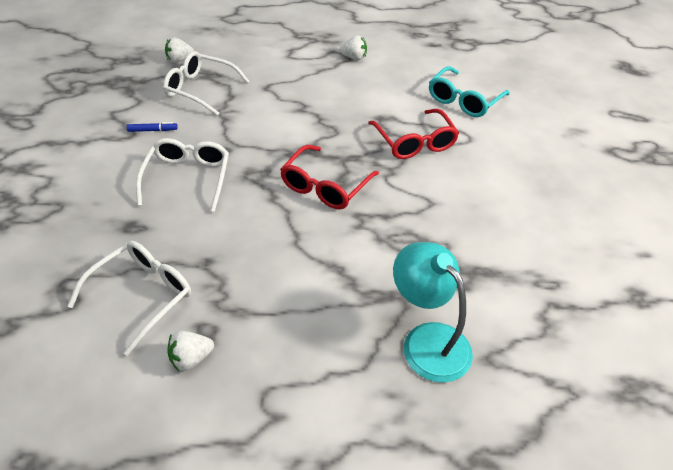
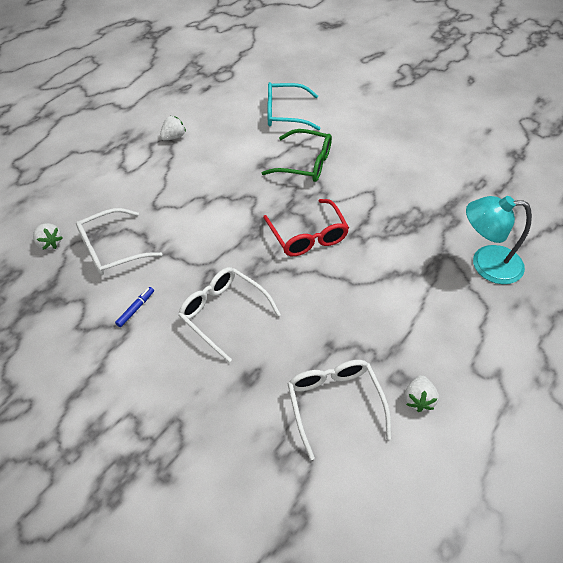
camera: 50 degrees left, 5 degrees up
white strawberry [165,37,194,63] -> white strawberry turned 60 degrees counterclockwise [33,223,62,250]
red glasses [368,109,459,159] -> green glasses [262,129,332,182]
turquoise glasses [429,66,510,117] -> turquoise glasses turned 105 degrees clockwise [268,82,320,130]

